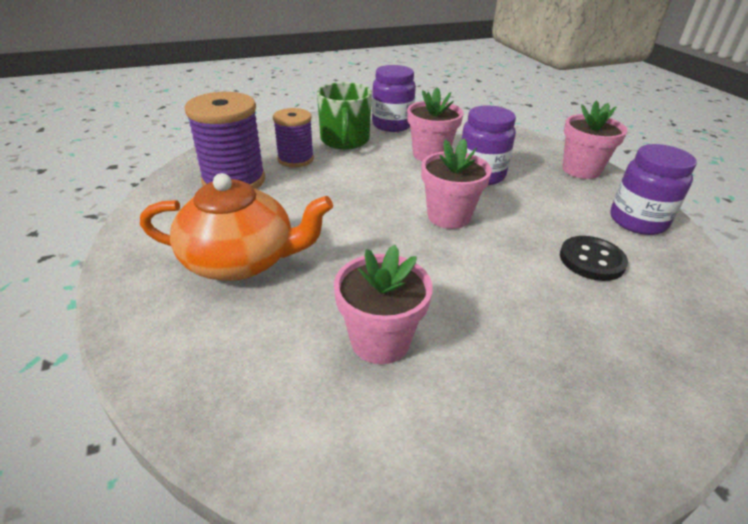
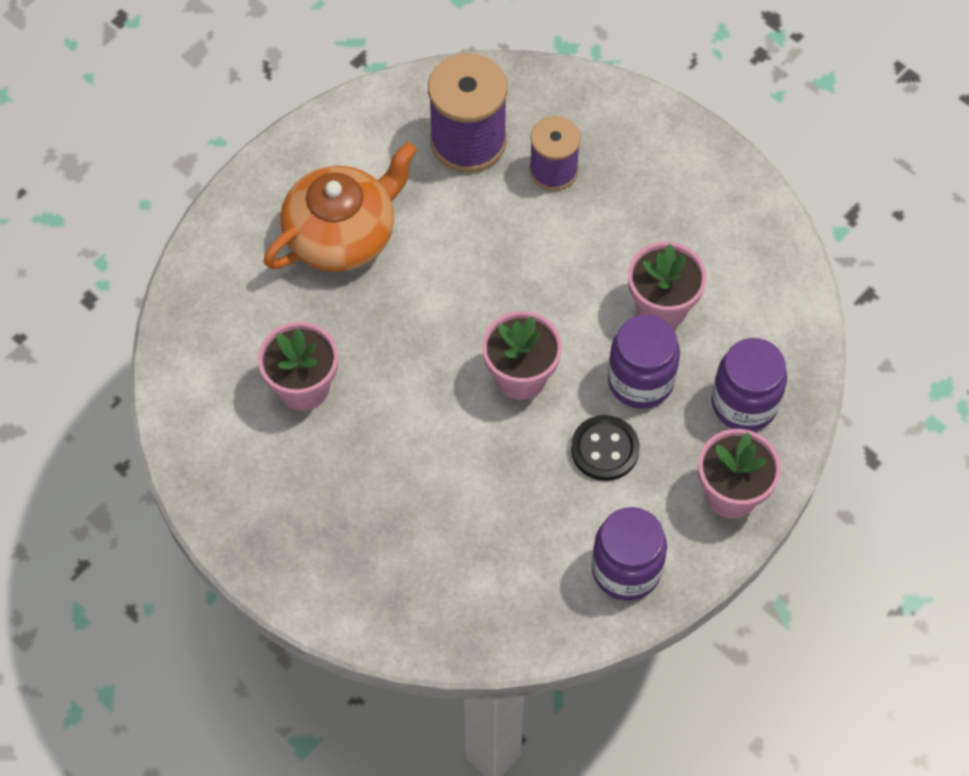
camera: 65 degrees right, 25 degrees up
orange teapot [140,173,333,281] -> orange teapot turned 105 degrees counterclockwise [264,142,417,272]
green mug [317,82,372,149] -> none
purple jar [372,65,416,132] -> purple jar moved to [712,338,787,431]
black button [560,236,628,281] -> black button moved to [571,415,640,481]

